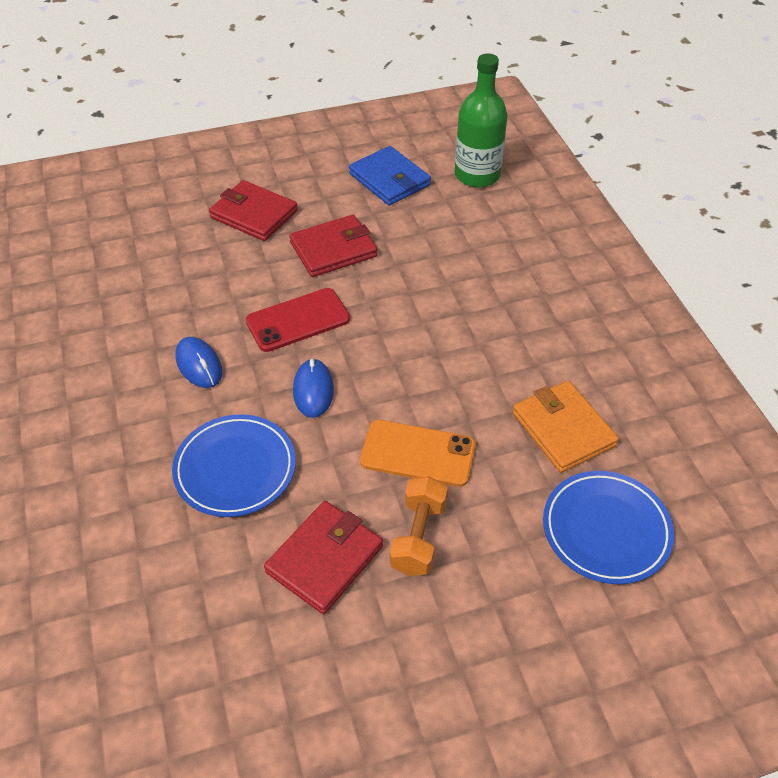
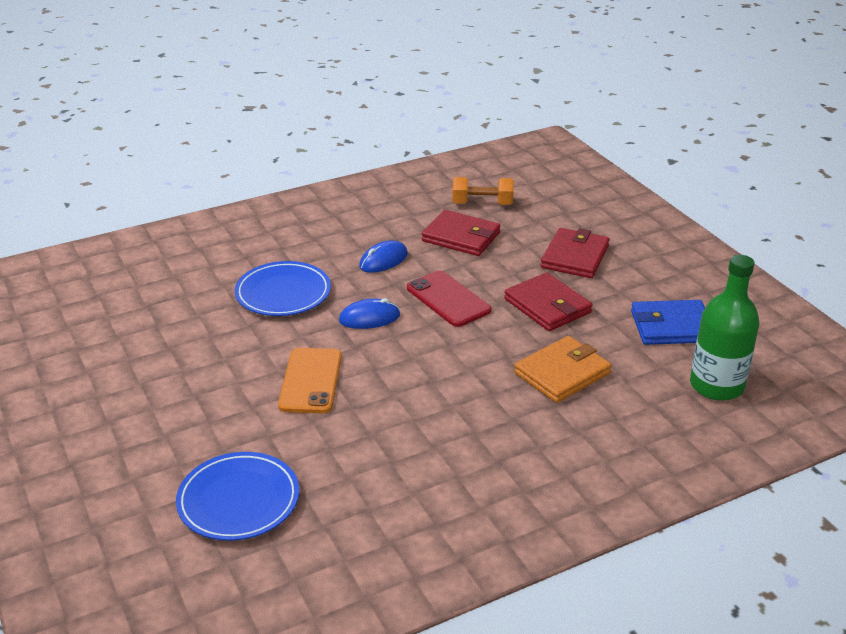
camera: 80 degrees right, 15 degrees down
red wallet [264,501,383,614] -> red wallet moved to [422,210,501,256]
blue wallet [349,146,431,206] -> blue wallet turned 45 degrees clockwise [631,300,705,345]
orange dumbbell [390,476,448,576] -> orange dumbbell moved to [452,177,514,205]
orange wallet [512,381,619,473] -> orange wallet moved to [514,336,612,403]

